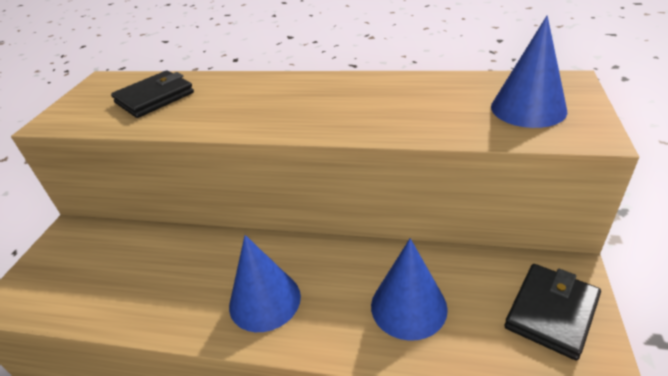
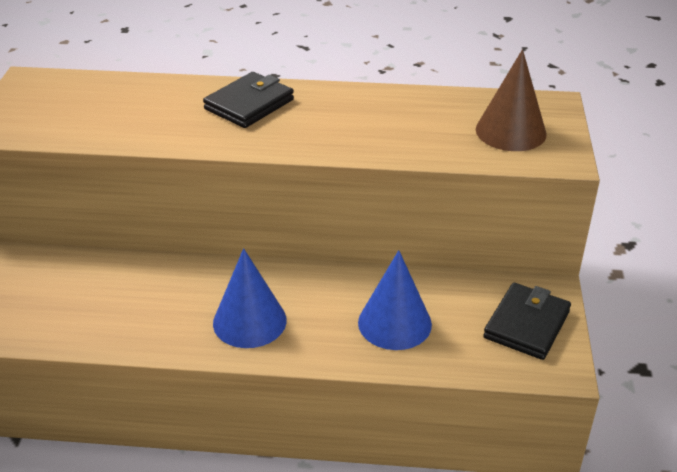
camera: 10 degrees left, 0 degrees up
black wallet [111,71,194,118] -> black wallet moved to [203,72,294,128]
blue cone [491,15,567,128] -> brown cone [476,49,547,151]

